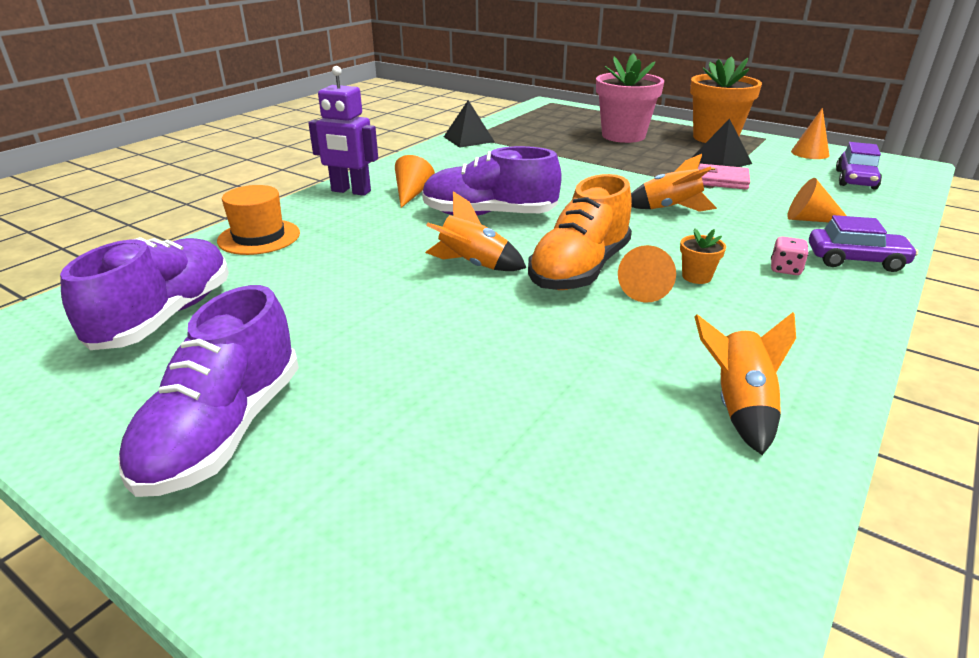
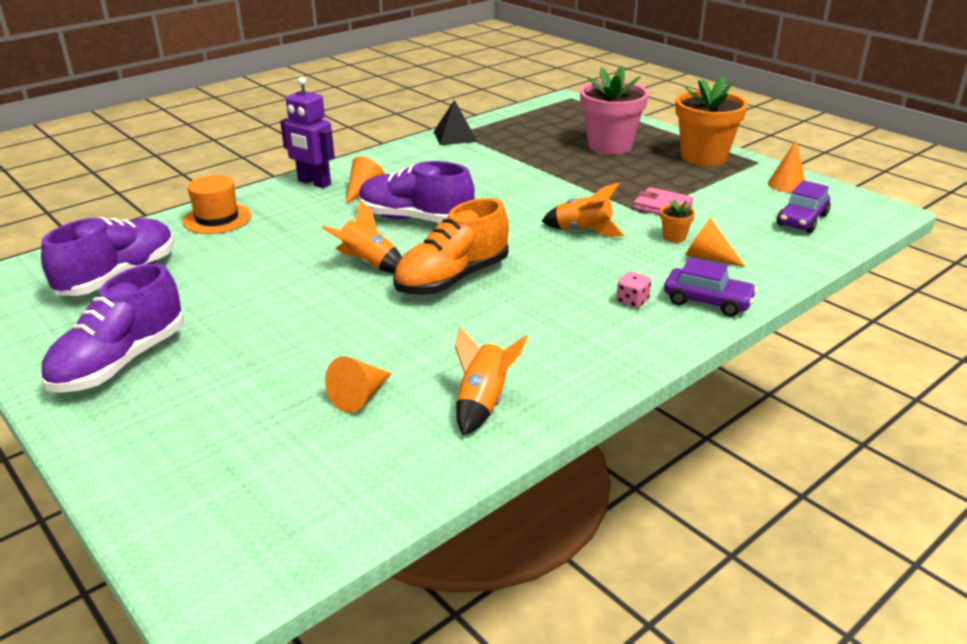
camera: 15 degrees right, 0 degrees up
orange cone [618,245,676,303] -> orange cone moved to [325,356,392,413]
orange flower pot [680,229,726,284] -> orange flower pot moved to [660,199,695,243]
black pyramid [692,119,752,167] -> none

